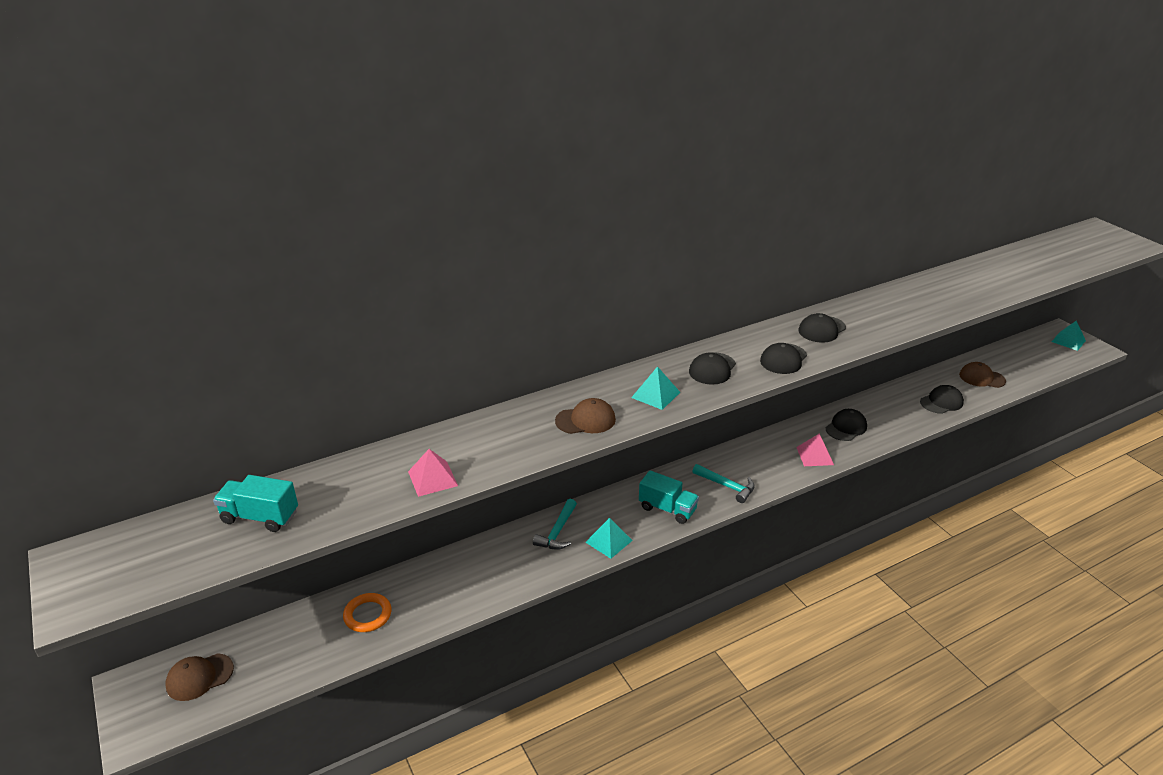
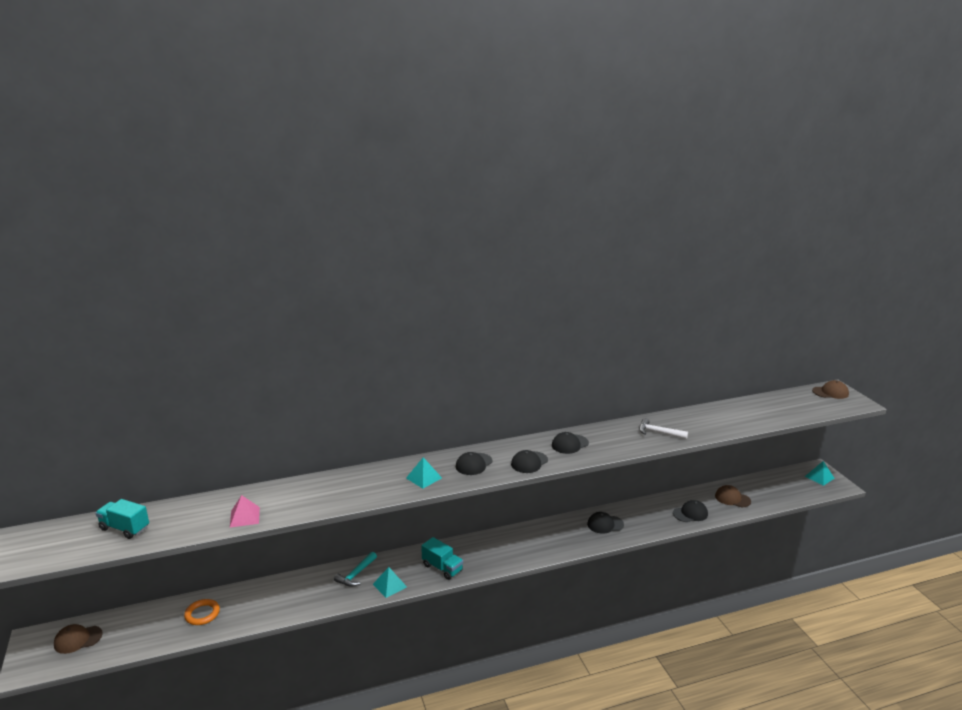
camera: 10 degrees right, 10 degrees down
brown cap [555,398,616,434] -> brown cap moved to [812,380,849,399]
turquoise hammer [692,464,755,503] -> none
pink pyramid [796,434,834,466] -> none
black cap [826,409,867,441] -> black cap turned 150 degrees counterclockwise [587,512,624,533]
none -> white hammer [639,418,688,439]

